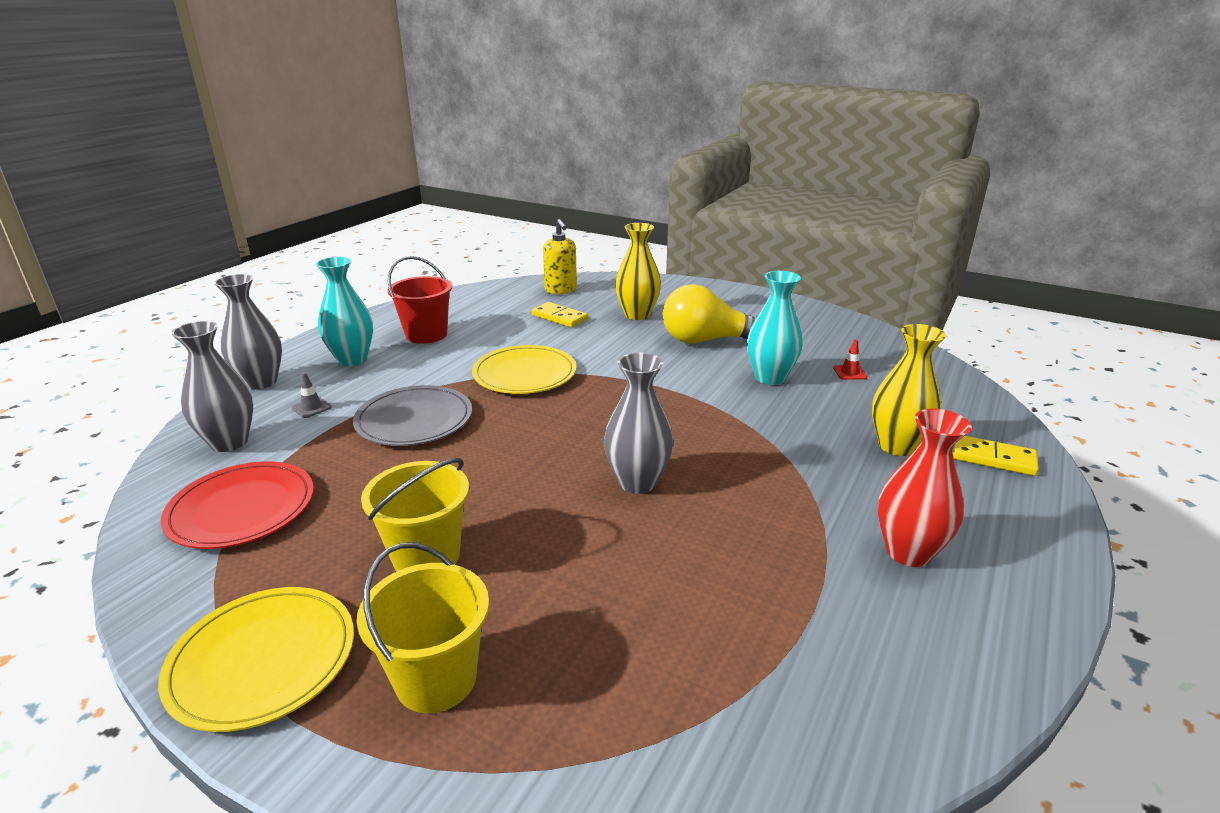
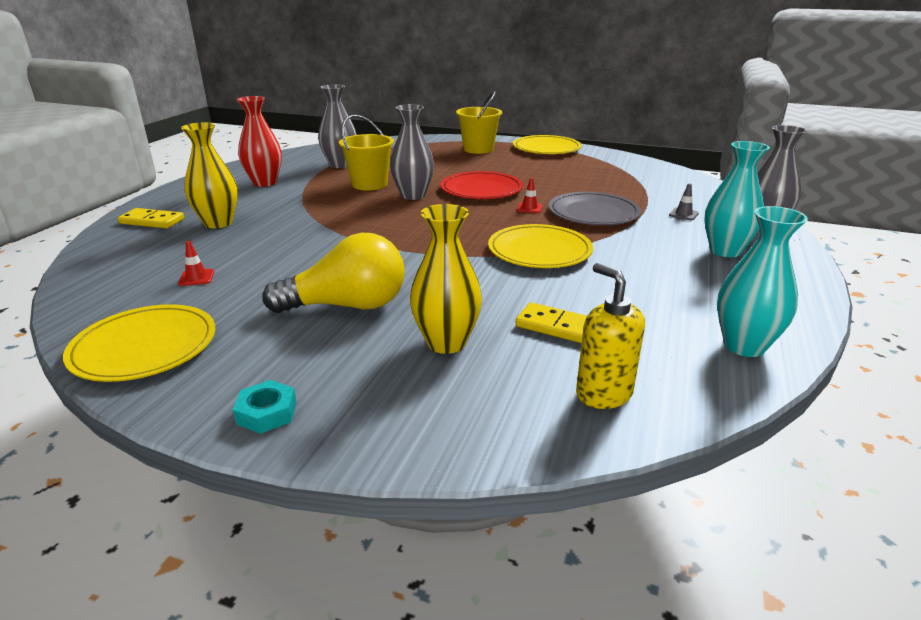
camera: 170 degrees right, 0 degrees up
red plate [161,461,314,549] -> red plate moved to [441,171,523,199]
grey vase [171,321,253,452] -> grey vase moved to [318,84,357,168]
yellow bucket [361,458,469,571] -> yellow bucket moved to [339,115,394,191]
red bucket [387,256,452,344] -> none
turquoise vase [747,271,803,385] -> turquoise vase moved to [717,206,808,357]
none -> yellow plate [63,304,215,382]
none -> turquoise nut [233,380,297,434]
none -> red traffic cone [517,178,543,213]

